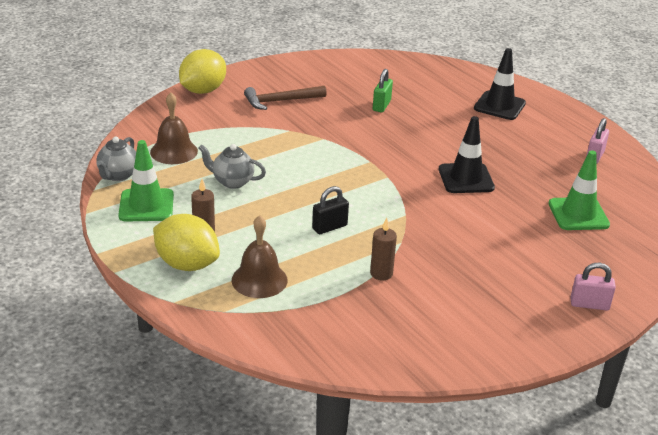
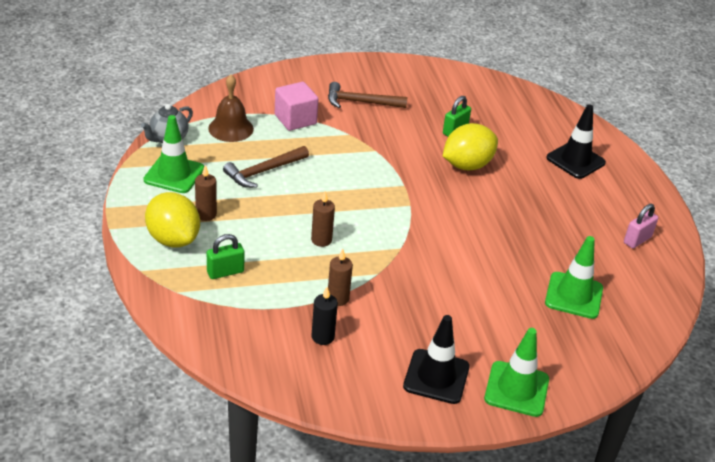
camera: 20 degrees right, 5 degrees up
yellow lemon [179,49,226,94] -> yellow lemon moved to [443,123,498,170]
grey teapot [199,144,266,189] -> brown hammer [223,146,309,188]
brown bell [232,215,288,298] -> green padlock [207,234,244,279]
black padlock [312,186,349,234] -> brown candle [311,191,335,247]
black traffic cone [439,116,495,193] -> black traffic cone moved to [403,315,470,404]
pink padlock [570,263,616,311] -> green traffic cone [484,328,549,417]
none -> pink cube [275,82,318,131]
none -> black candle [312,287,338,345]

